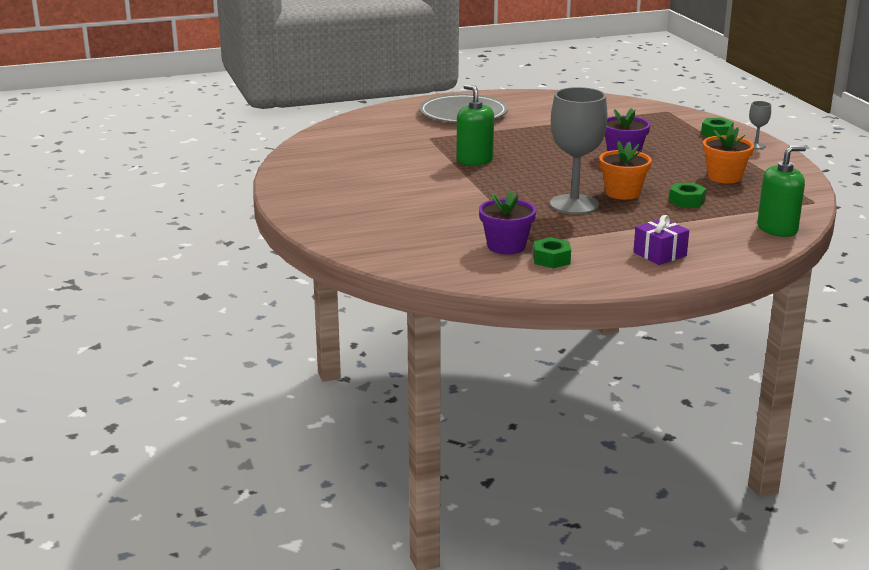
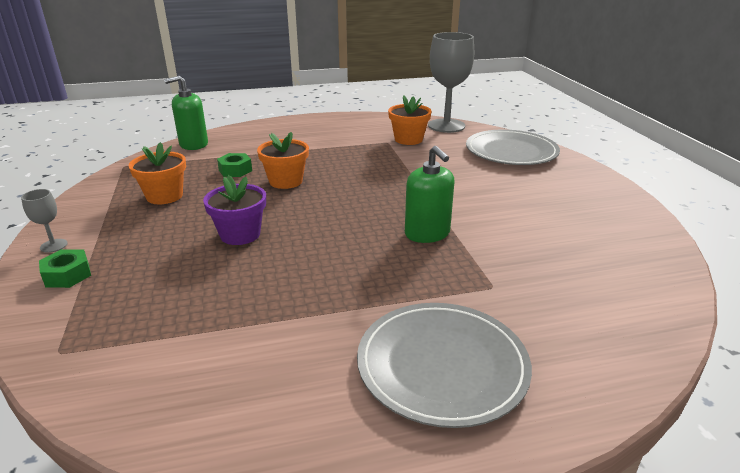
camera: 175 degrees left, 5 degrees up
purple flower pot [479,190,536,254] -> orange flower pot [388,96,432,145]
green nut [533,237,571,268] -> none
grey goblet [550,87,608,214] -> grey goblet moved to [428,32,474,133]
purple gift [633,215,689,265] -> none
none -> grey plate [466,129,560,165]

